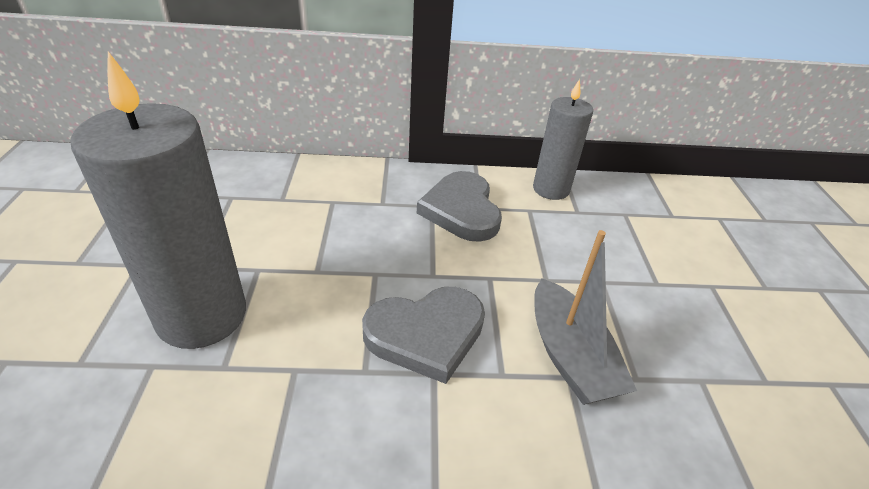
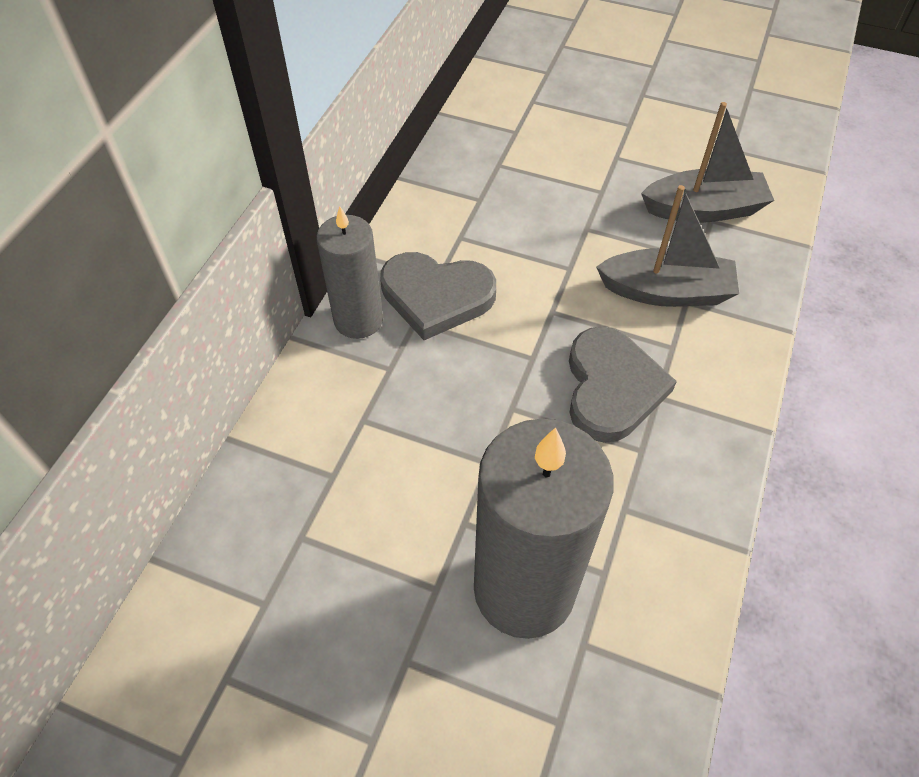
camera: 65 degrees left, 15 degrees up
grey candle [533,79,593,200] -> grey candle moved to [316,206,383,339]
none -> grey boat [641,102,774,223]

